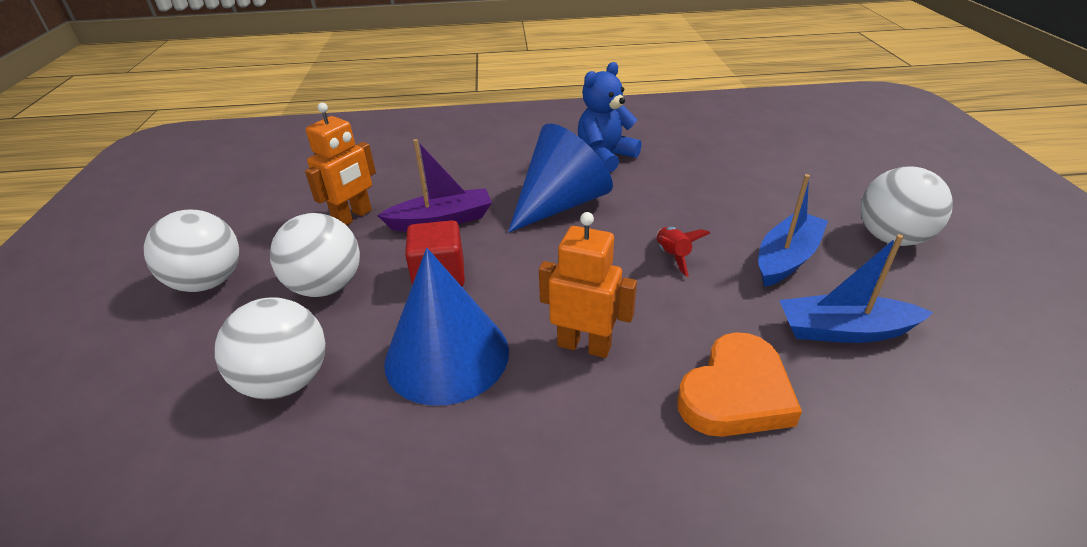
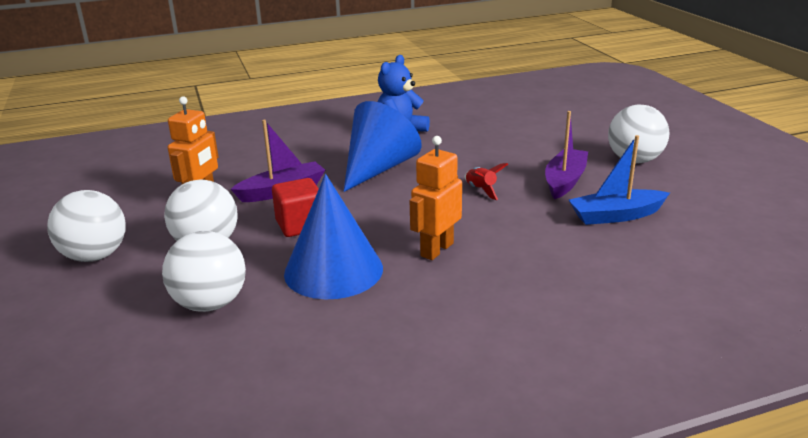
camera: 15 degrees left, 10 degrees down
orange robot [539,212,637,358] -> orange robot turned 60 degrees counterclockwise [410,136,462,260]
orange heart [677,332,802,437] -> none
blue boat [758,174,828,287] -> purple boat [545,111,588,199]

